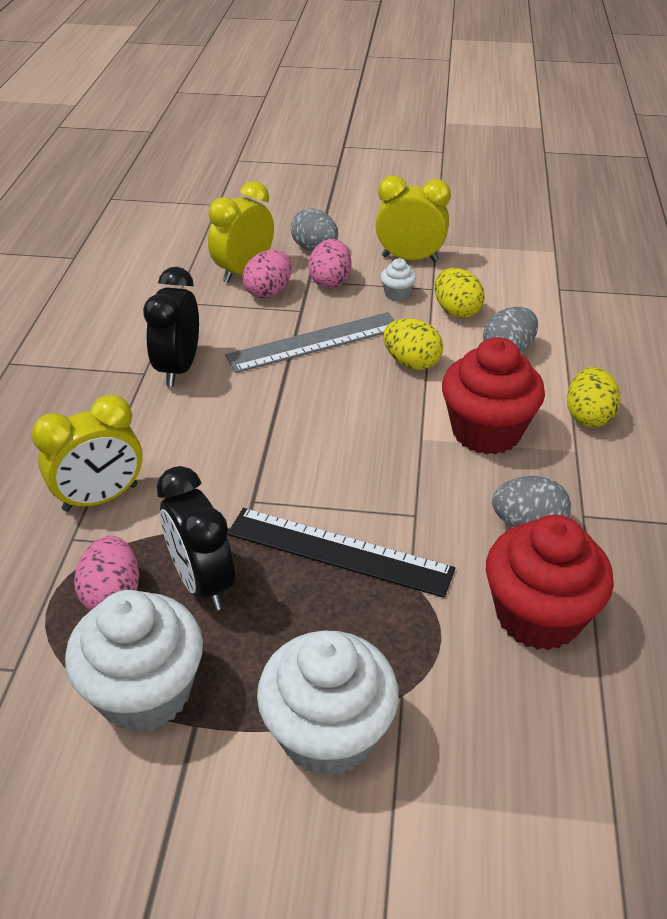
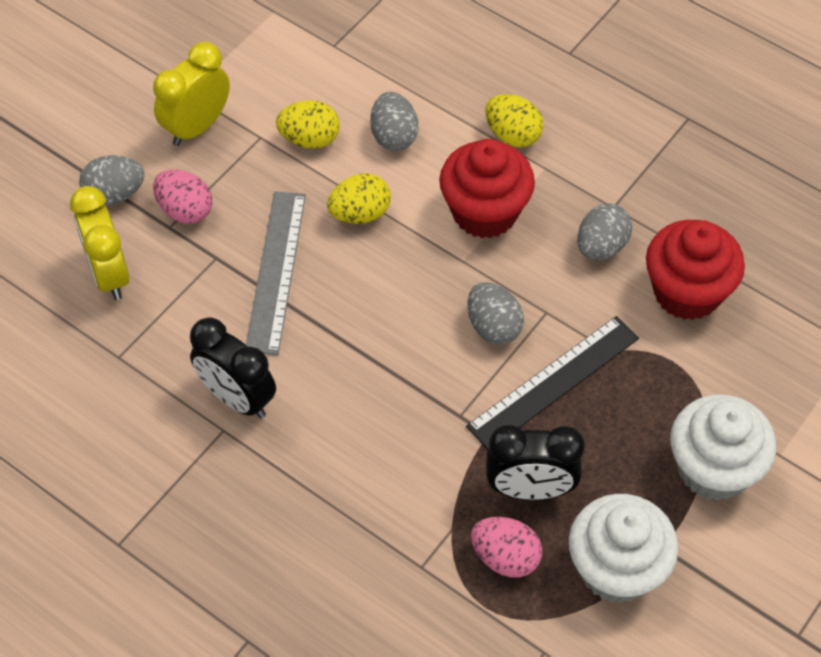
camera: 60 degrees left, 15 degrees up
yellow clock [31,395,143,512] -> none
pink egg [242,250,292,298] -> none
white cupcake [381,259,416,301] -> none
none -> grey egg [467,282,524,345]

